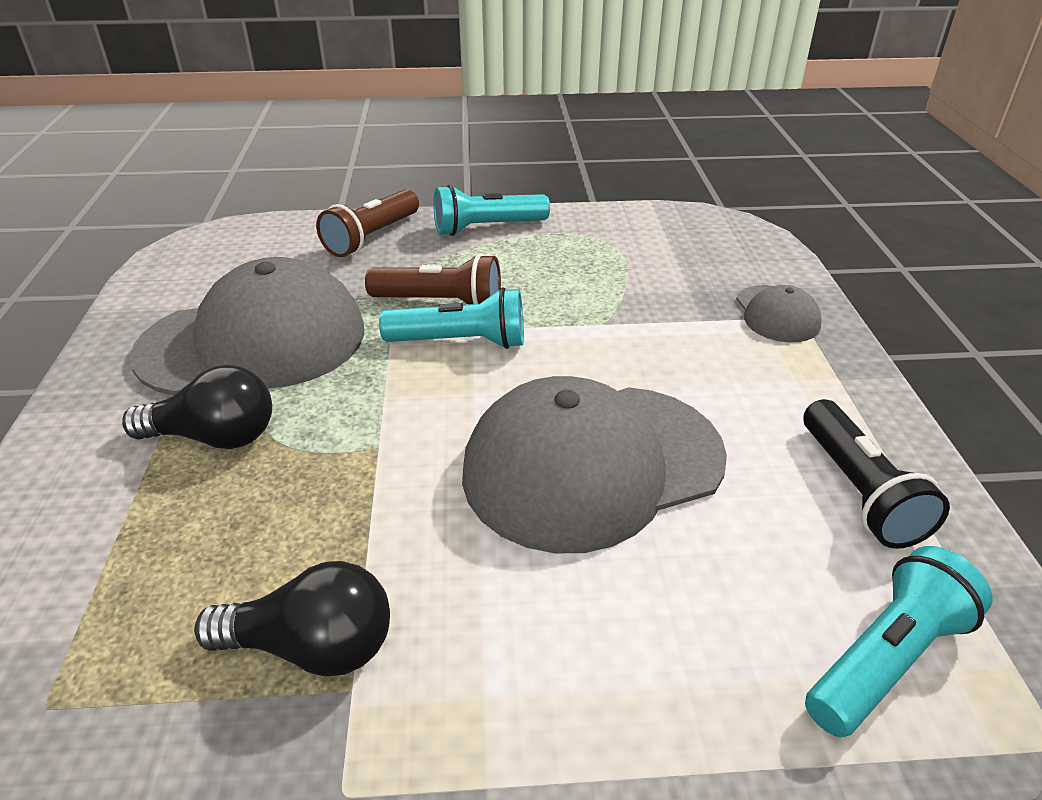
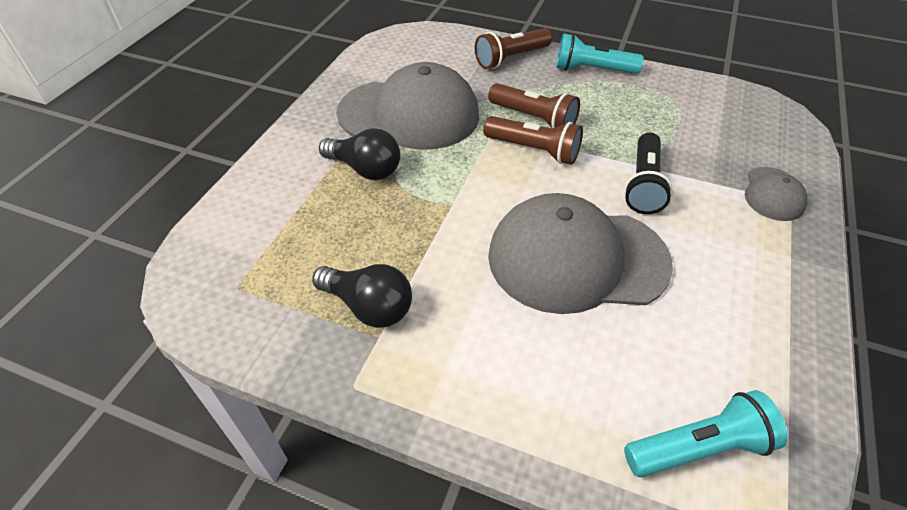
camera: 25 degrees right, 10 degrees up
turquoise flashlight [379,287,524,349] -> brown flashlight [483,116,583,165]
black flashlight [803,399,950,549] -> black flashlight moved to [624,132,673,214]

